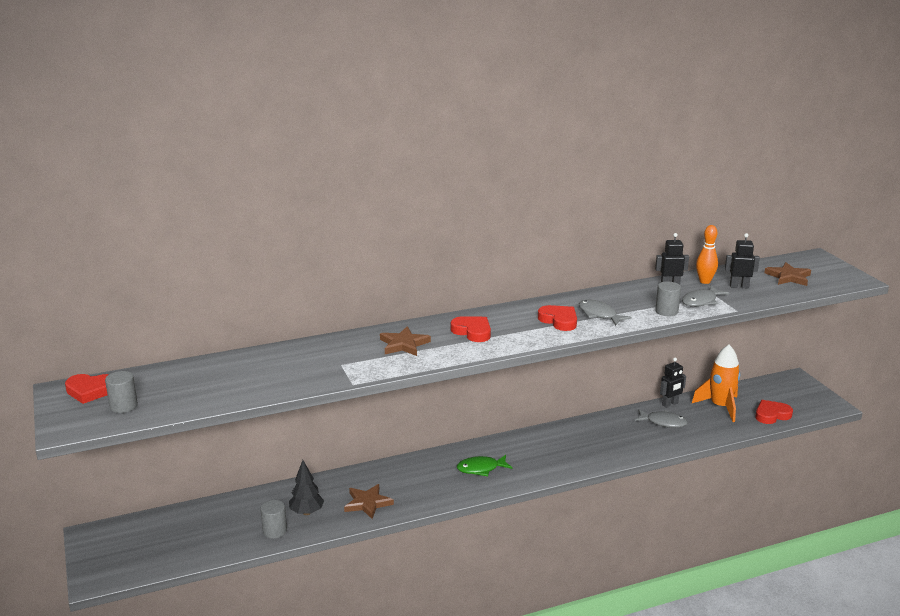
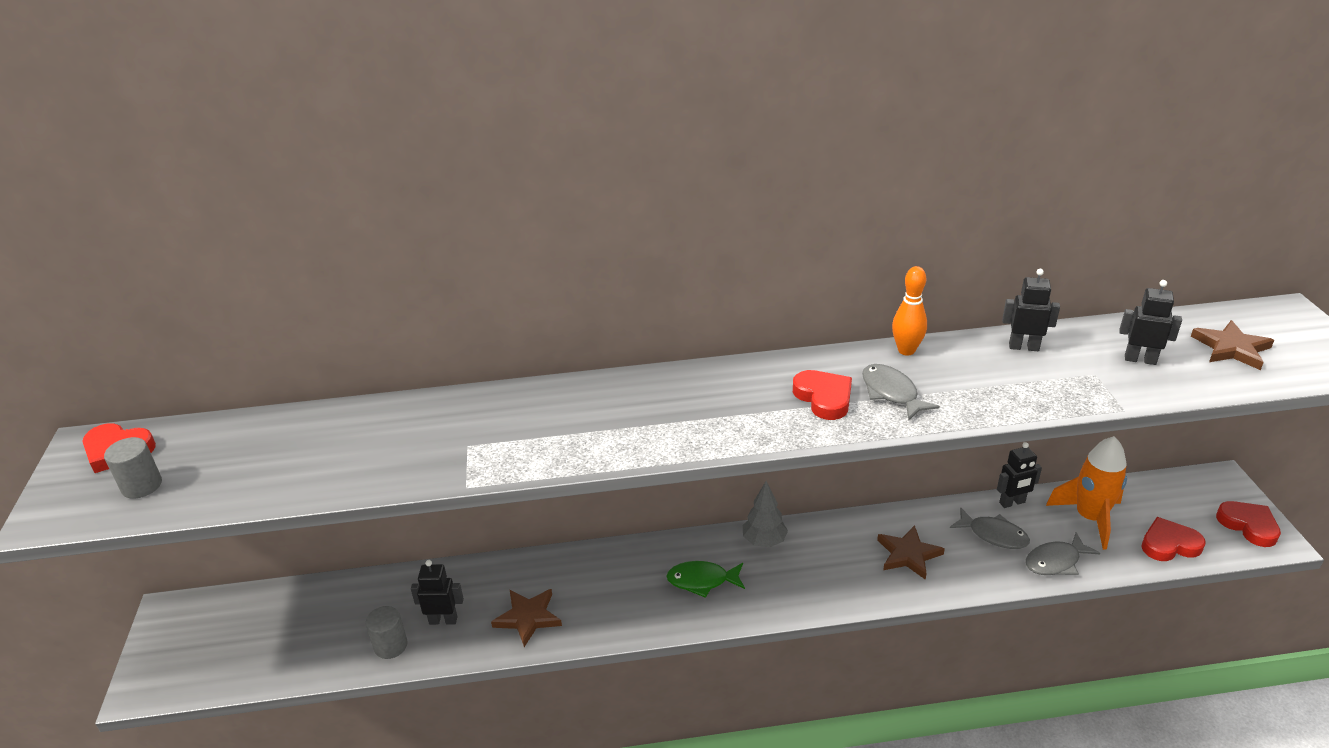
camera: 15 degrees right, 10 degrees up
black tree [289,460,324,515] -> black robot [411,560,464,625]
brown star [380,326,431,356] -> brown star moved to [877,525,945,580]
red heart [451,316,491,342] -> red heart moved to [1216,501,1281,547]
grey cylinder [655,281,681,316] -> none
grey fish [682,285,729,307] -> grey fish moved to [1026,533,1100,575]
orange bowling pin [696,225,718,284] -> orange bowling pin moved to [892,266,927,356]
none -> grey tree [743,481,788,547]

